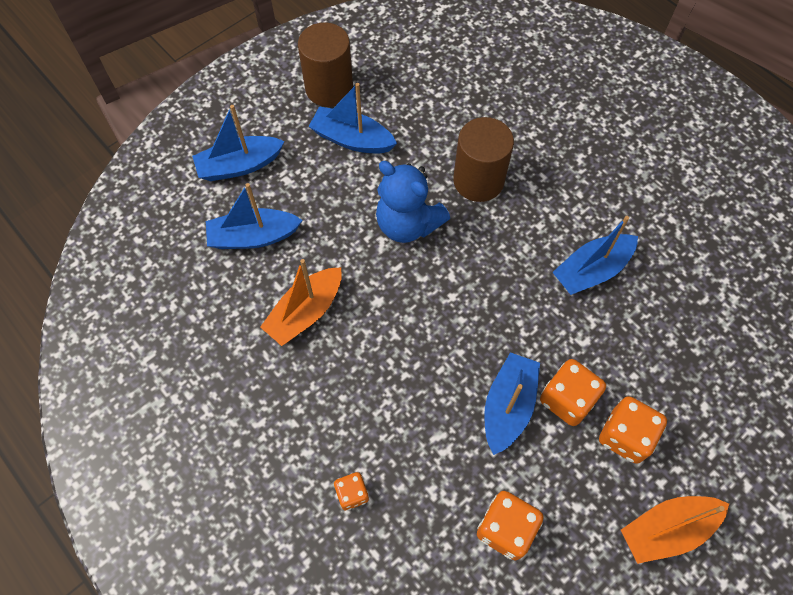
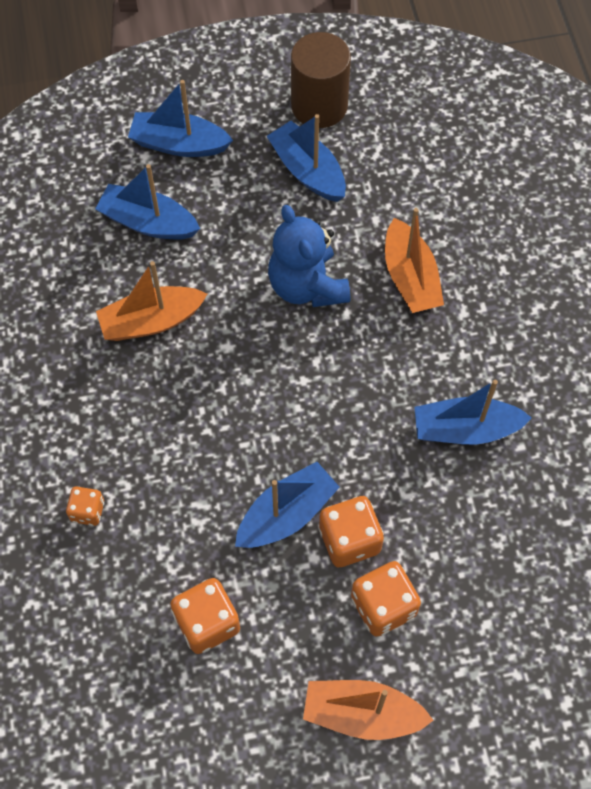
camera: 30 degrees right, 0 degrees up
brown cylinder [453,117,514,202] -> orange boat [385,208,444,313]

